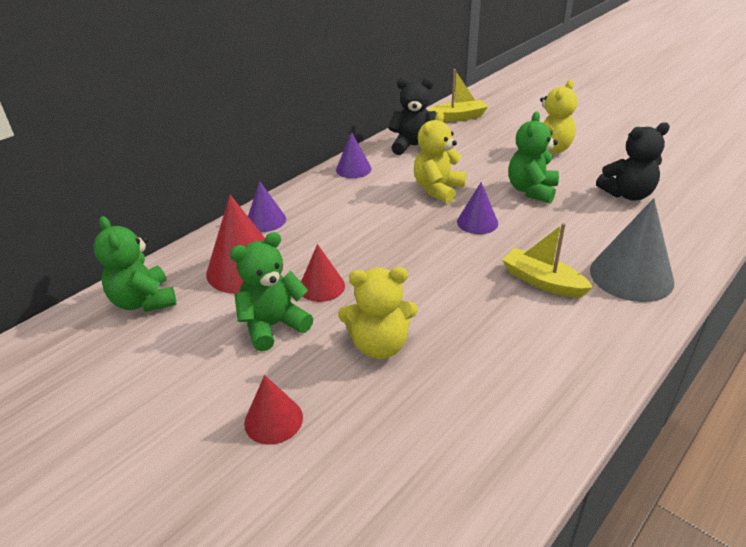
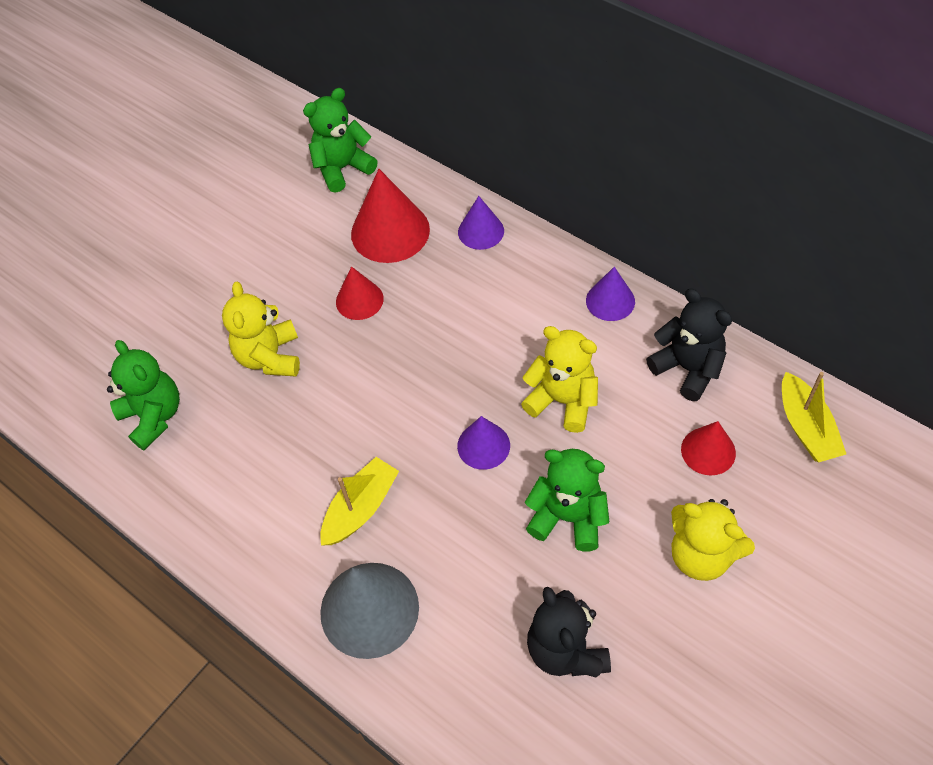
camera: 90 degrees right, 20 degrees up
green teddy bear [230,232,313,351] -> green teddy bear moved to [107,340,180,450]
red cone [244,375,303,445] -> red cone moved to [681,421,736,476]
black teddy bear [388,78,436,155] -> black teddy bear turned 45 degrees counterclockwise [646,289,732,401]

